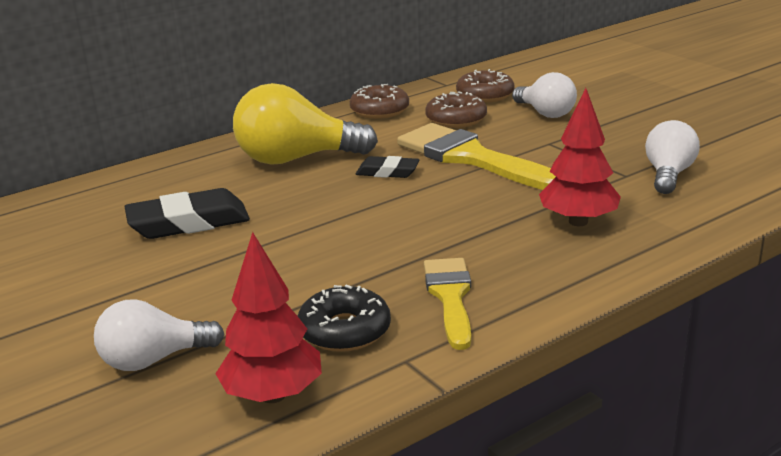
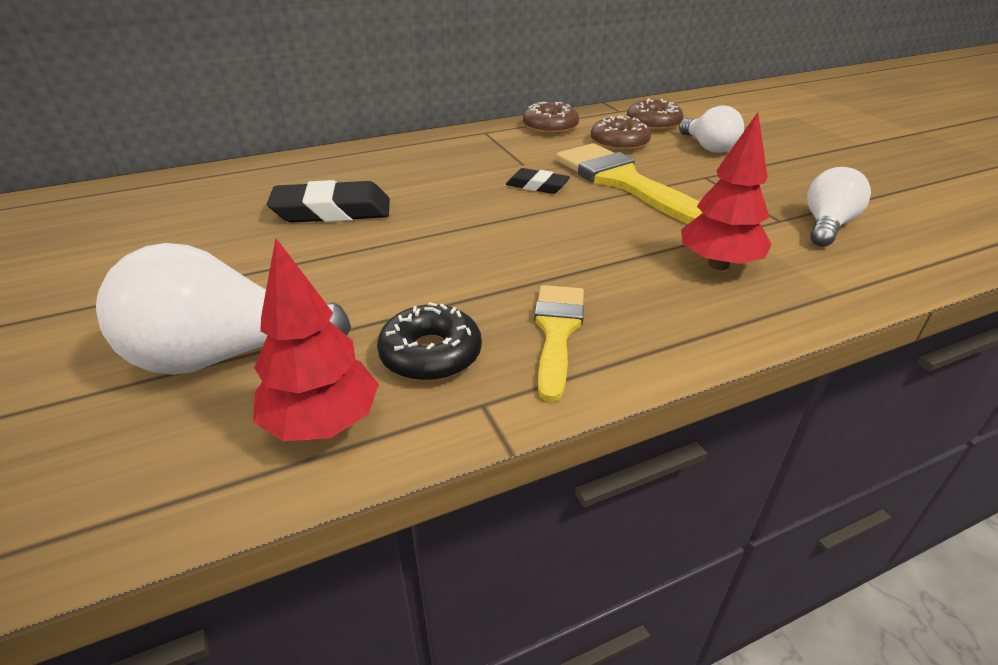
camera: 10 degrees right, 10 degrees up
white light bulb [94,299,224,371] -> white light bulb [96,243,351,375], size x1.64
yellow light bulb [233,83,378,165] -> none

